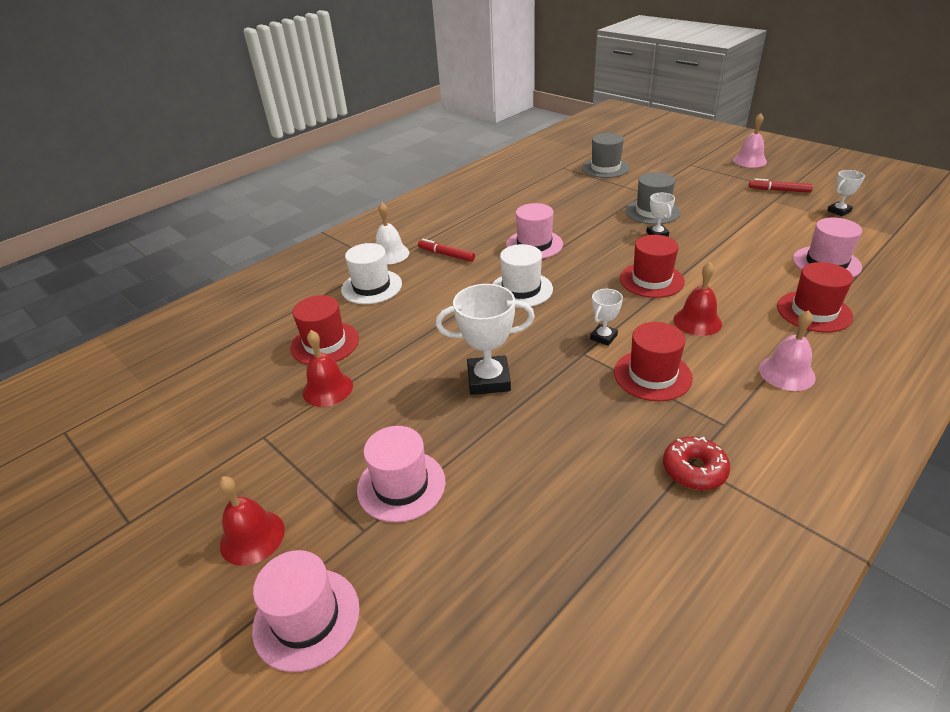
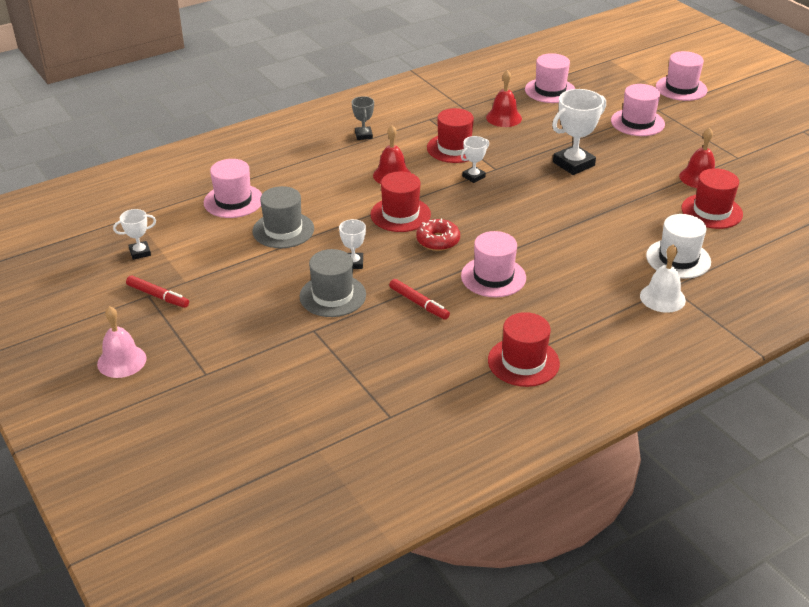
camera: 170 degrees left, 0 degrees up
red bell [218,476,285,566] -> red bell moved to [486,70,522,127]
red marker [418,239,475,262] -> red marker moved to [389,279,450,320]
white trophy [436,284,535,395] -> white trophy turned 45 degrees counterclockwise [552,89,606,175]
white hat [492,244,553,308] -> none
grey hat [582,133,630,178] -> grey hat moved to [252,186,314,248]
red donut [663,437,730,490] -> red donut moved to [416,219,460,251]
pink bell [759,310,816,391] -> grey trophy [352,96,374,140]
red hat [777,262,853,332] -> red hat moved to [488,312,560,387]
none -> pink hat [525,53,575,103]

